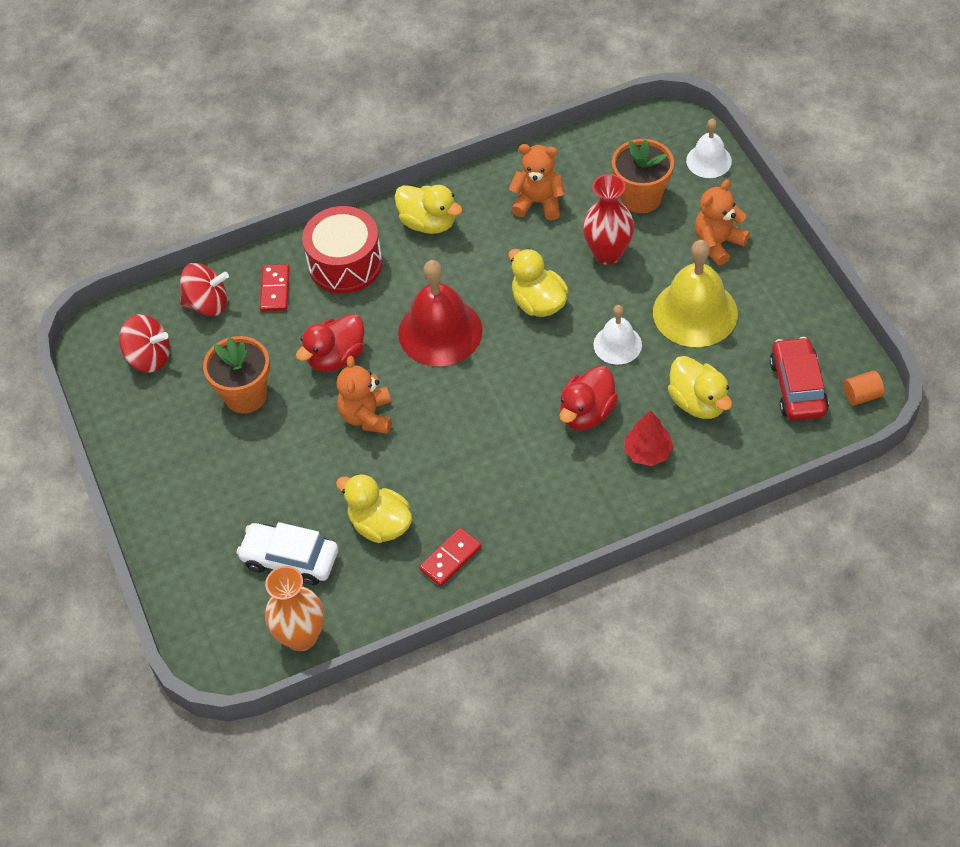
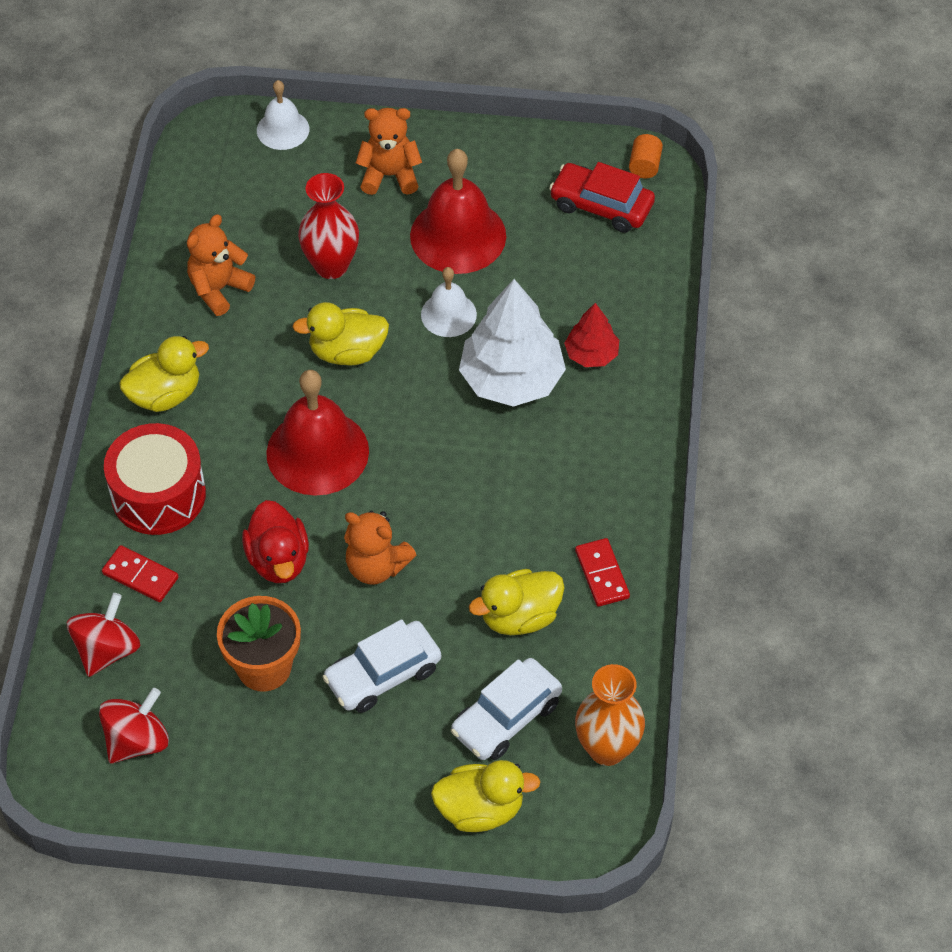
camera: 65 degrees left, 0 degrees up
red duck [559,366,618,430] -> white tree [459,279,566,407]
orange flower pot [612,139,674,213] -> none
yellow bell [653,240,738,347] -> red bell [410,149,506,274]
yellow duck [668,356,732,419] -> yellow duck moved to [431,760,541,832]
orange teddy bear [695,179,750,266] -> orange teddy bear turned 105 degrees clockwise [356,108,422,195]
none -> white car [322,619,441,713]

